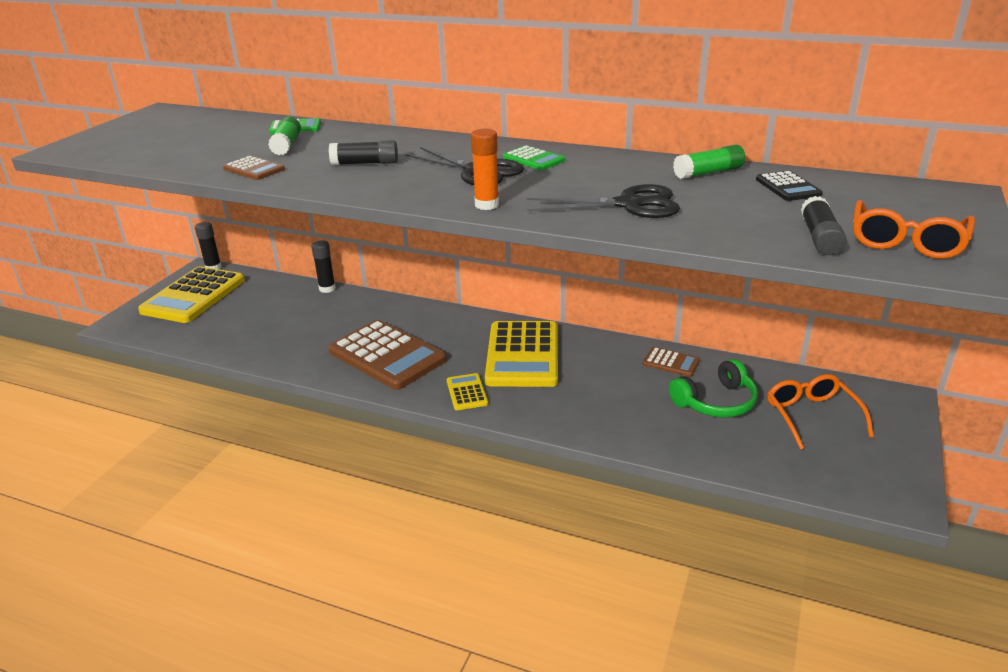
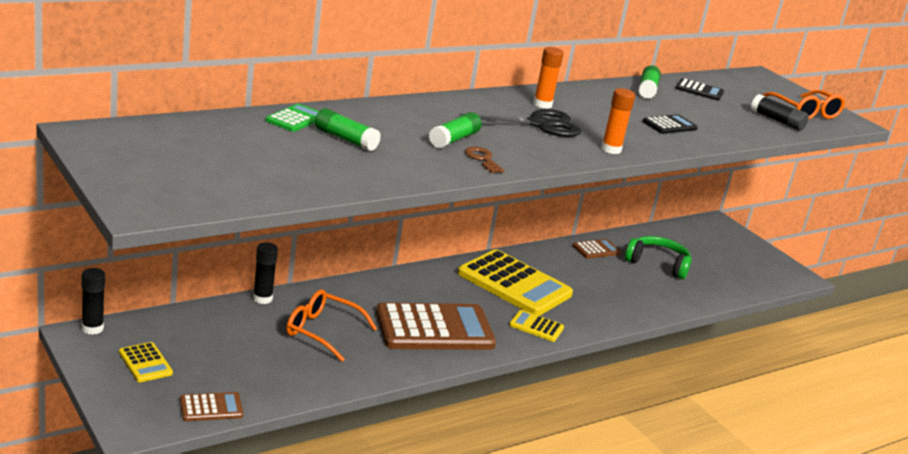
camera: 60 degrees left, 5 degrees down
yellow calculator [138,266,245,323] -> yellow calculator [119,342,173,382], size x0.46
brown calculator [223,156,285,180] -> brown calculator moved to [180,392,243,421]
black glue stick [329,140,398,165] -> green glue stick [429,112,482,148]
green calculator [503,145,565,170] -> orange glue stick [533,47,564,109]
black scissors [526,184,680,218] -> black calculator [642,114,698,134]
green headphones [669,359,758,418] -> green headphones turned 75 degrees counterclockwise [625,236,692,279]
orange glasses [767,374,874,450] -> orange glasses moved to [286,290,377,362]
none -> brown key [465,147,505,173]

